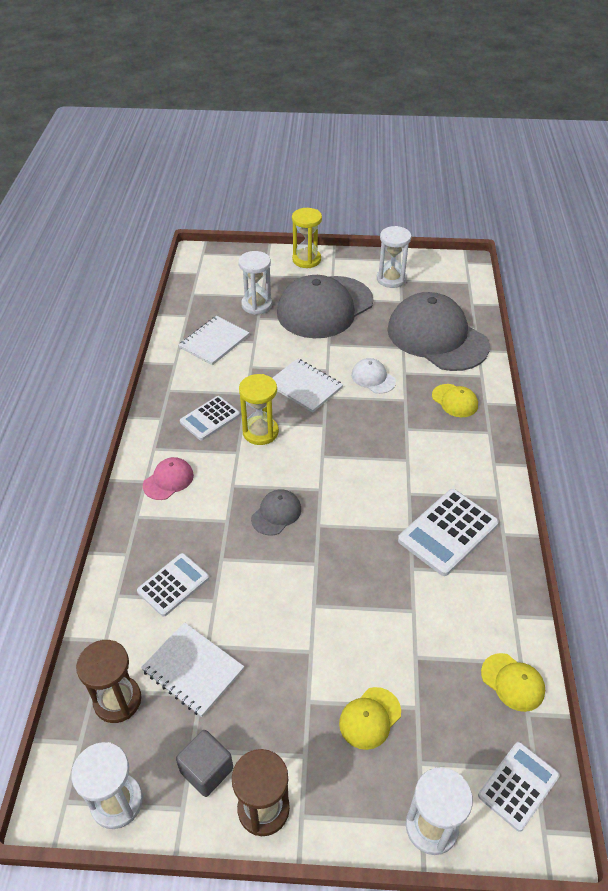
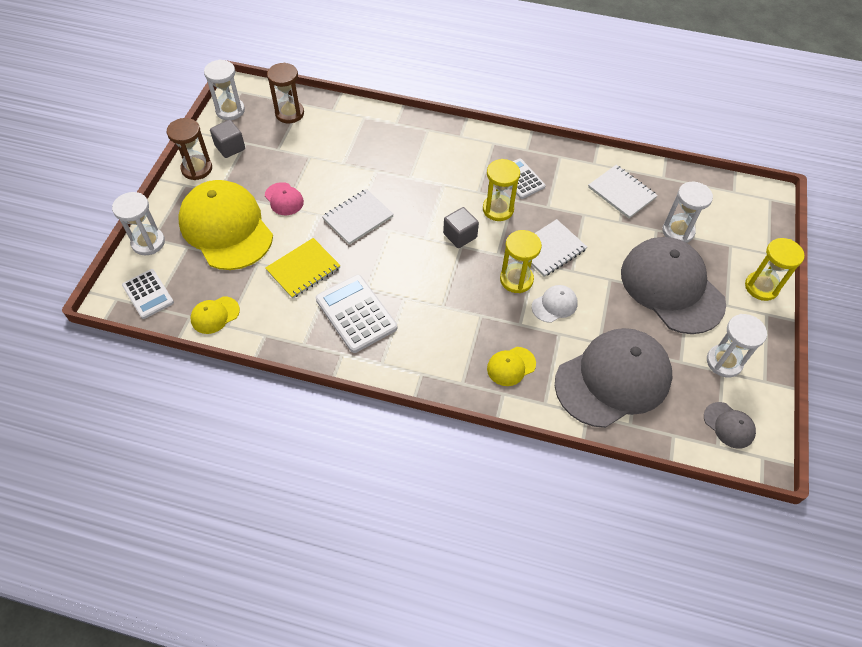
camera: 100 degrees right, 10 degrees up
white calculator [137,553,209,617] -> none
white notebook [141,622,244,717] -> white notebook moved to [322,189,394,245]
pink cap [143,457,194,500] -> pink cap moved to [265,182,304,215]
grey cap [251,490,301,535] -> grey cap moved to [704,402,756,449]
yellow cap [339,687,401,750] -> yellow cap [178,180,273,270], size x2.38
none -> yellow notebook [265,238,341,299]
none -> grey cube [443,207,479,248]
none -> yellow hourglass [500,230,542,293]

